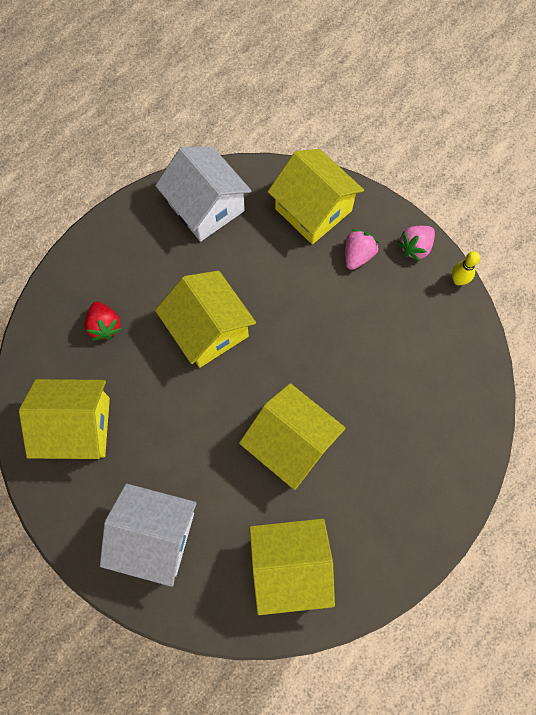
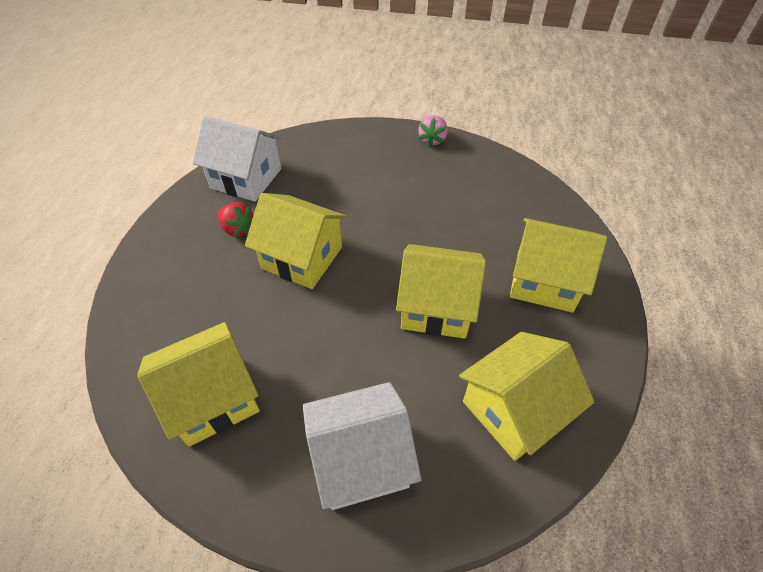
camera: 30 degrees left, 20 degrees down
red strawberry [84,302,122,340] -> red strawberry moved to [218,202,253,237]
yellow house [268,149,364,244] -> yellow house moved to [510,218,607,312]
pink strawberry [345,229,379,270] -> none
yellow bowling pin [452,251,480,285] -> none

